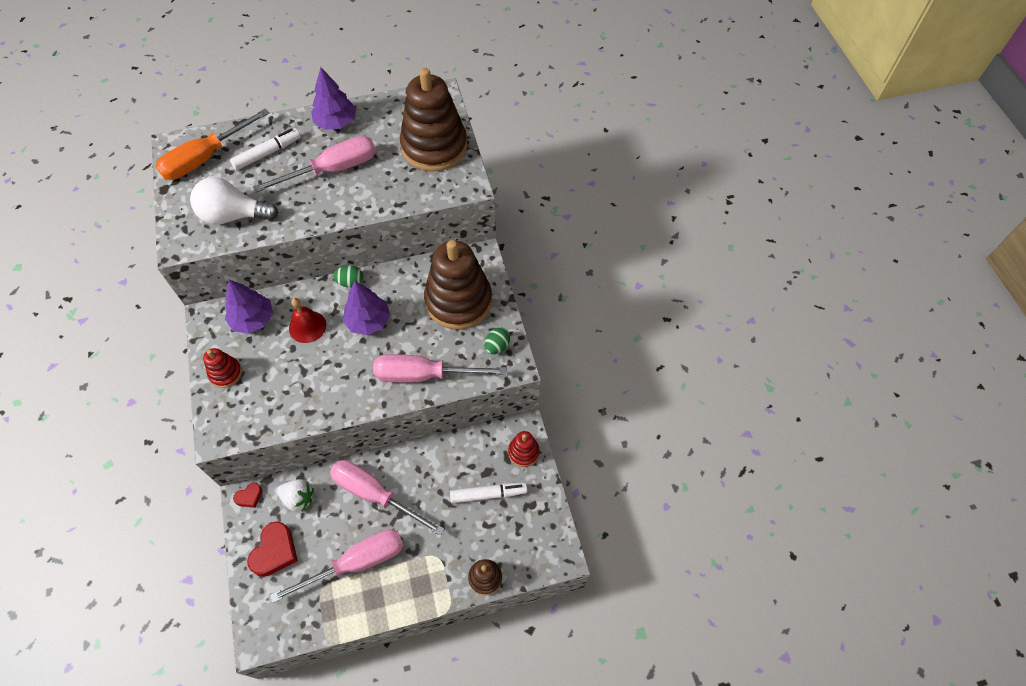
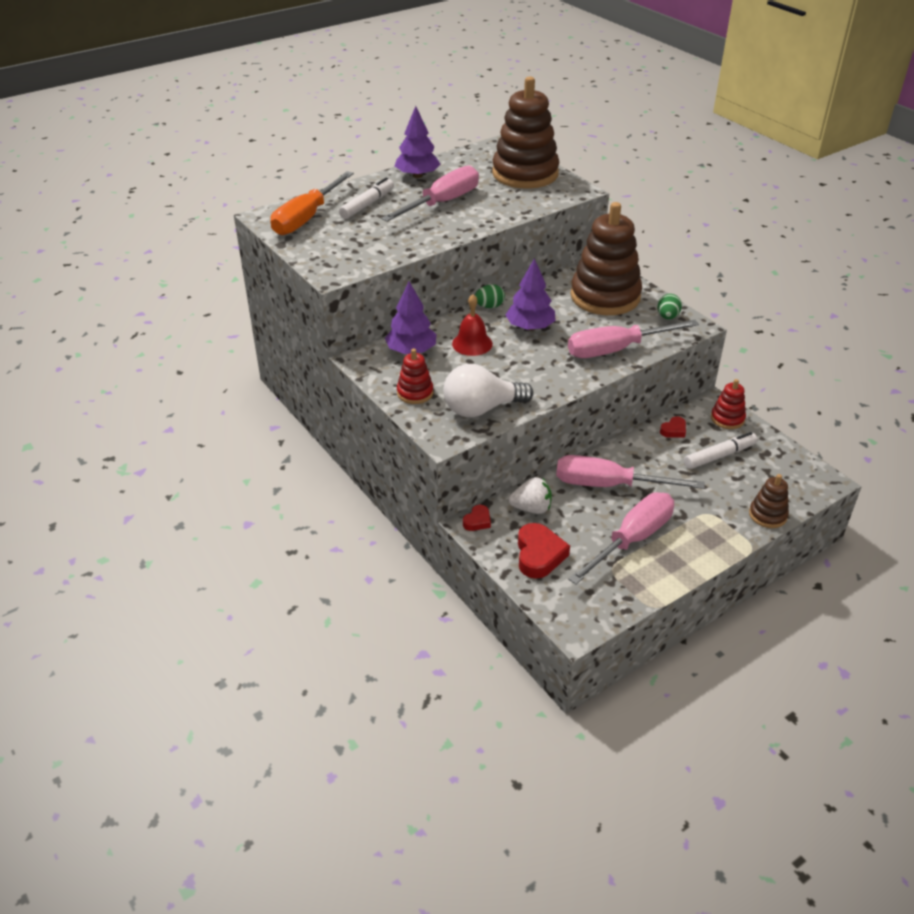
camera: 20 degrees left, 20 degrees down
white light bulb [190,177,279,225] -> white light bulb moved to [443,364,533,417]
none -> red heart [660,416,686,438]

